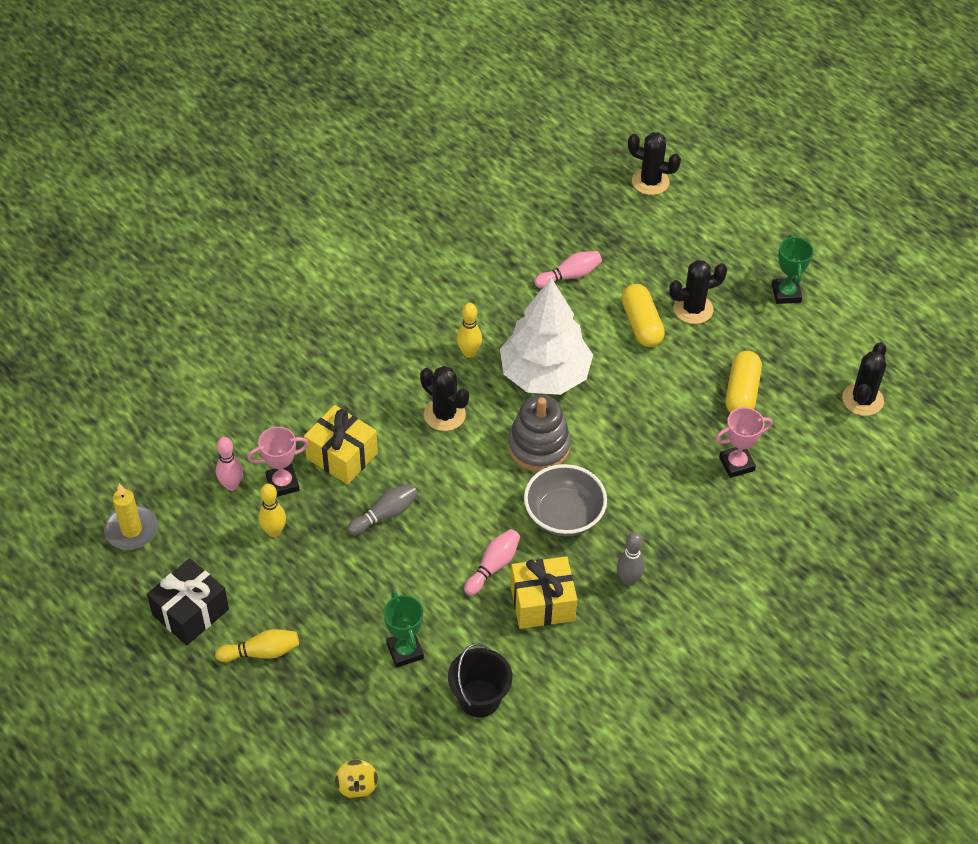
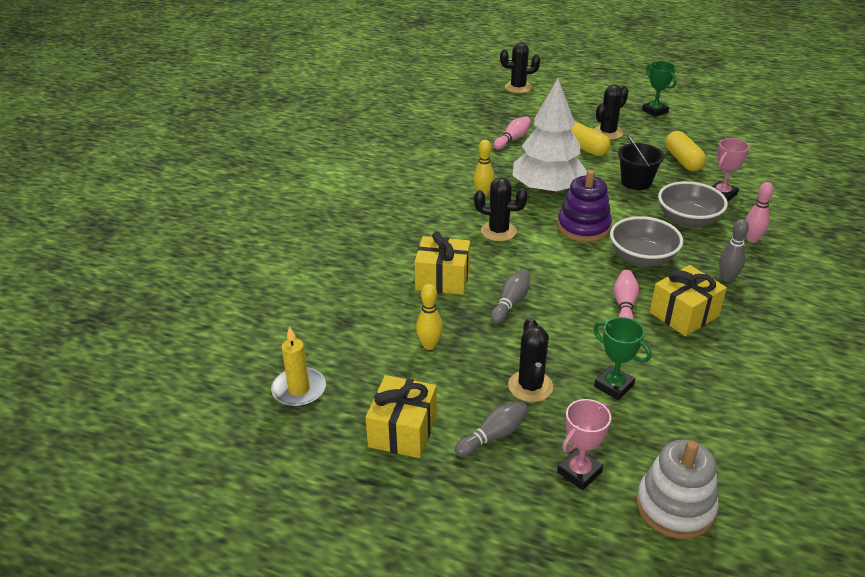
camera: 25 degrees left, 15 degrees down
black gift [147,558,229,645] -> yellow gift [365,375,437,458]
yellow bowling pin [215,629,299,662] -> grey bowling pin [455,400,529,457]
pink bowling pin [216,437,243,491] -> pink bowling pin moved to [745,182,774,243]
pink trophy [247,427,309,497] -> pink trophy moved to [557,399,611,490]
yellow spinning top [335,760,378,799] -> white stacking toy [636,440,719,539]
black bucket [448,643,512,717] -> black bucket moved to [618,134,664,190]
grey stacking toy [508,395,571,472] -> purple stacking toy [557,170,612,242]
black cactus [842,342,886,416] -> black cactus moved to [508,318,553,402]
none -> grey bowl [658,181,728,228]

